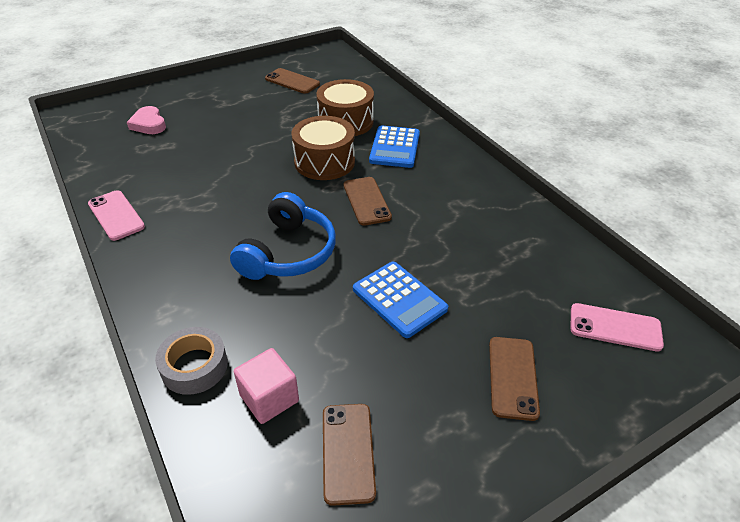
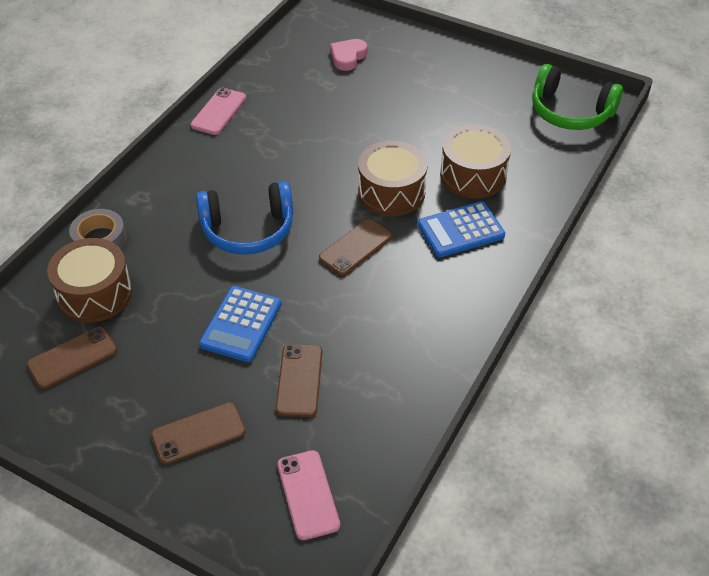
camera: 60 degrees right, 5 degrees up
pink cube [234,348,299,424] -> brown drum [47,238,132,323]
brown phone [265,68,320,94] -> brown phone moved to [276,344,322,417]
none -> green headphones [532,64,623,130]

